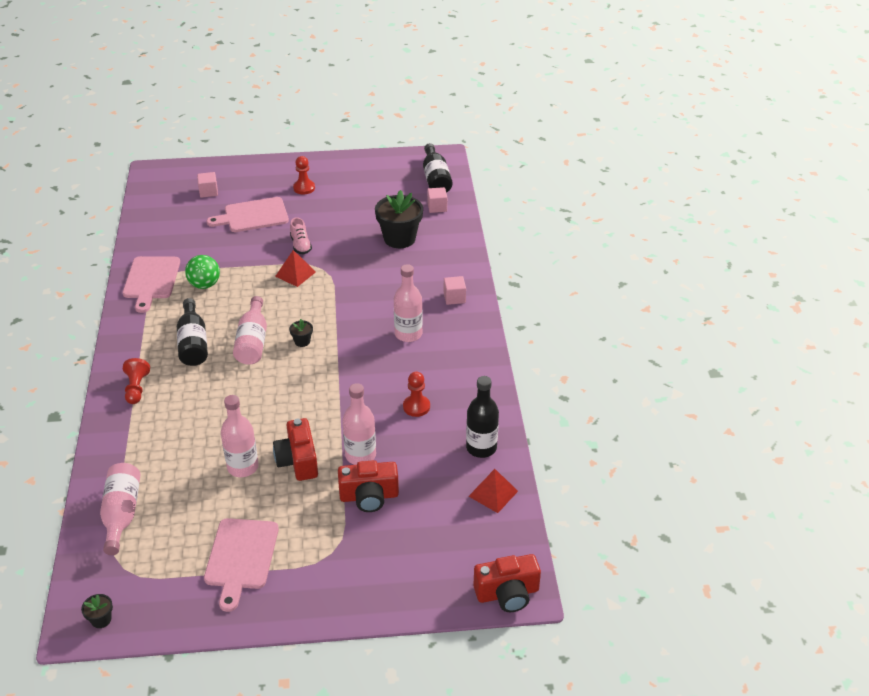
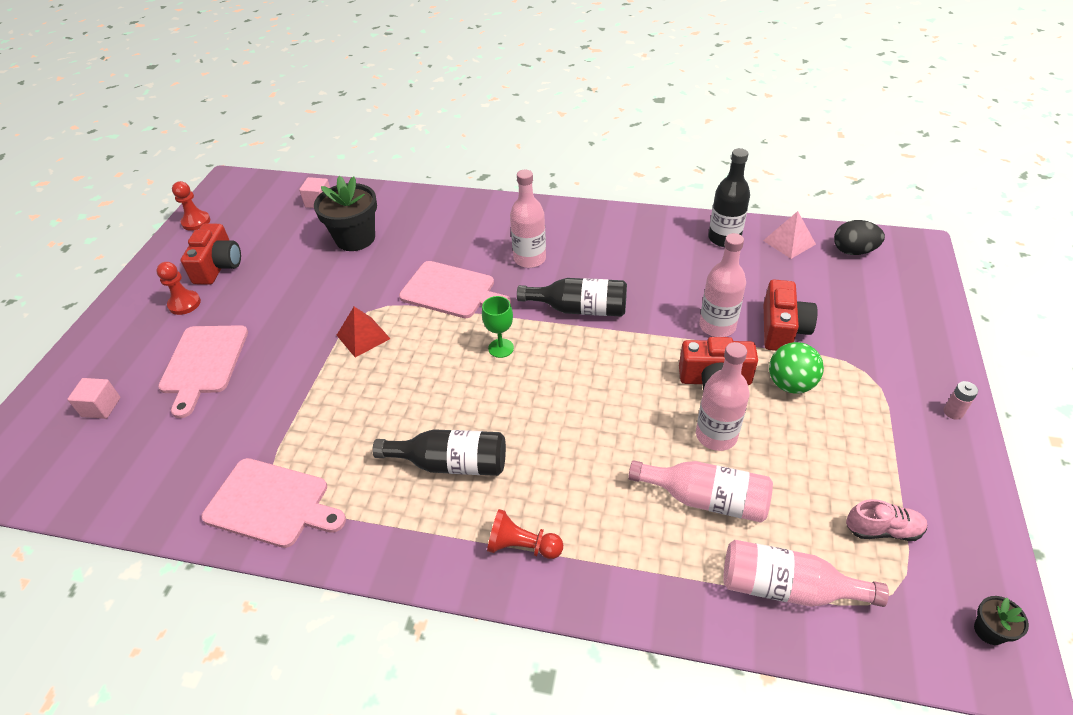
camera: 70 degrees left, 5 degrees up
green ball [185,255,220,289] -> green ball moved to [769,342,824,394]
pink cutting board [204,518,279,612] -> pink cutting board moved to [399,261,511,318]
pink bottle [233,296,267,364] -> pink bottle moved to [628,460,773,523]
black flower pot [289,319,313,347] -> green goblet [482,296,514,358]
pink shoe [290,217,312,254] -> pink shoe moved to [846,499,927,541]
red pawn [403,372,430,417] -> red pawn moved to [172,181,210,231]
black bottle [423,143,453,193] -> black bottle moved to [517,278,627,317]
pink cube [444,276,466,305] -> none
red pyramid [469,469,518,513] -> pink pyramid [763,211,816,259]
red camera [473,554,541,612] -> red camera moved to [181,223,241,285]
none -> black egg [834,220,885,255]
none -> pink battery [944,381,978,420]

